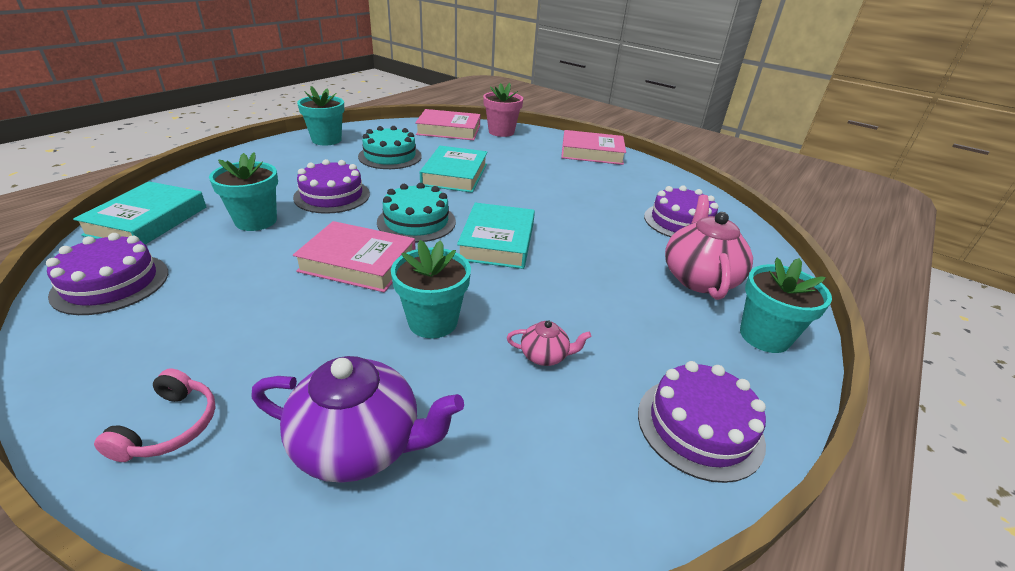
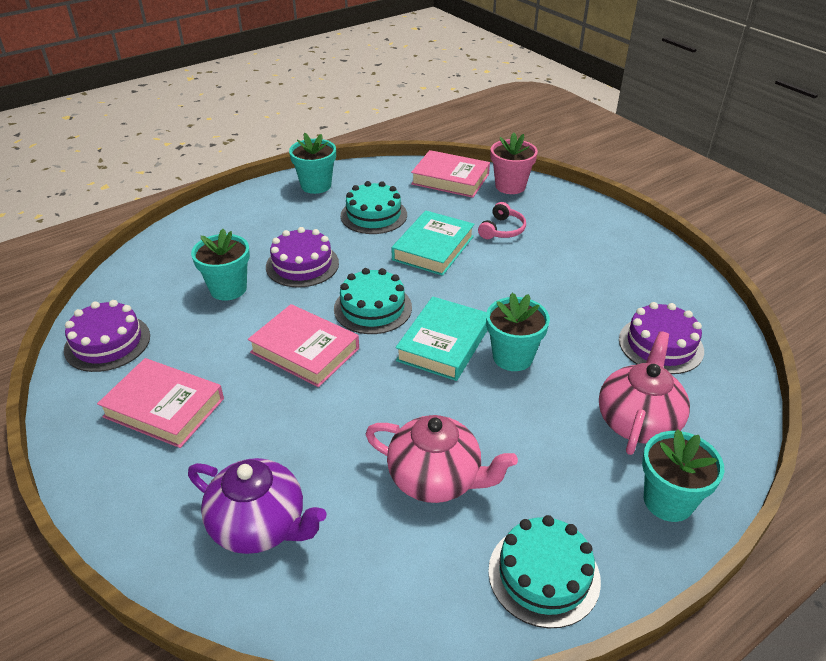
camera: 20 degrees right, 5 degrees up
turquoise book [73,181,206,245] -> none
pink headphones [94,368,216,462] -> pink headphones moved to [478,202,526,239]
turquoise flower pot [391,240,471,338] -> turquoise flower pot moved to [486,293,550,371]
pink teapot [507,320,591,366] -> pink teapot [365,415,518,503], size x2.08
pink book [561,130,626,165] -> pink book moved to [97,358,224,448]
purple cake [638,361,766,483] -> turquoise cake [488,515,601,628]

